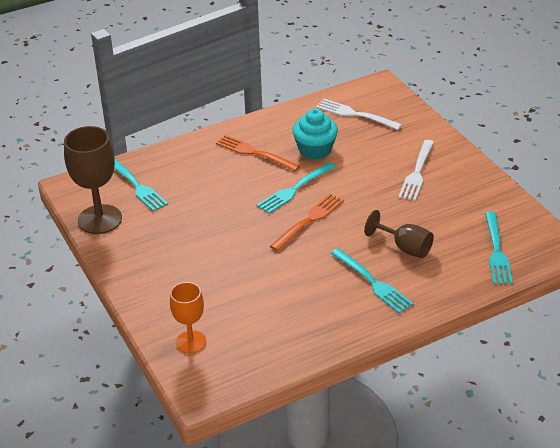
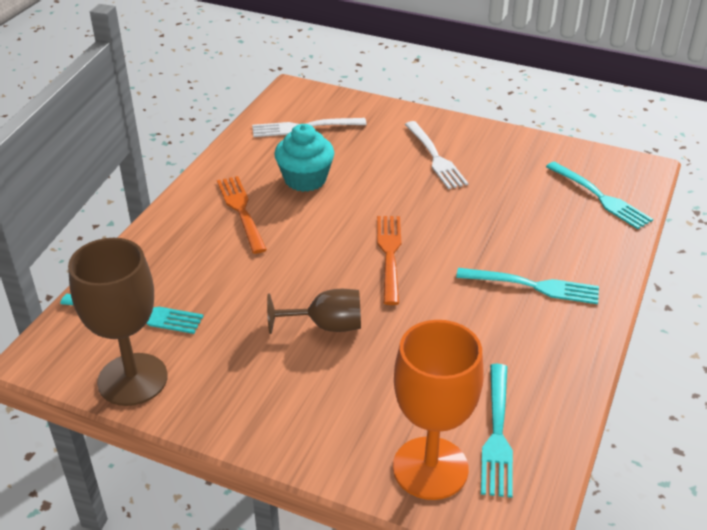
camera: 40 degrees left, 0 degrees up
orange goblet [170,282,206,354] -> orange goblet [393,320,484,500], size x1.63
orange fork [216,135,300,171] -> orange fork turned 75 degrees clockwise [217,176,267,254]
turquoise fork [257,162,336,214] -> turquoise fork moved to [481,364,513,498]
brown goblet [364,210,434,258] -> brown goblet moved to [267,289,361,334]

